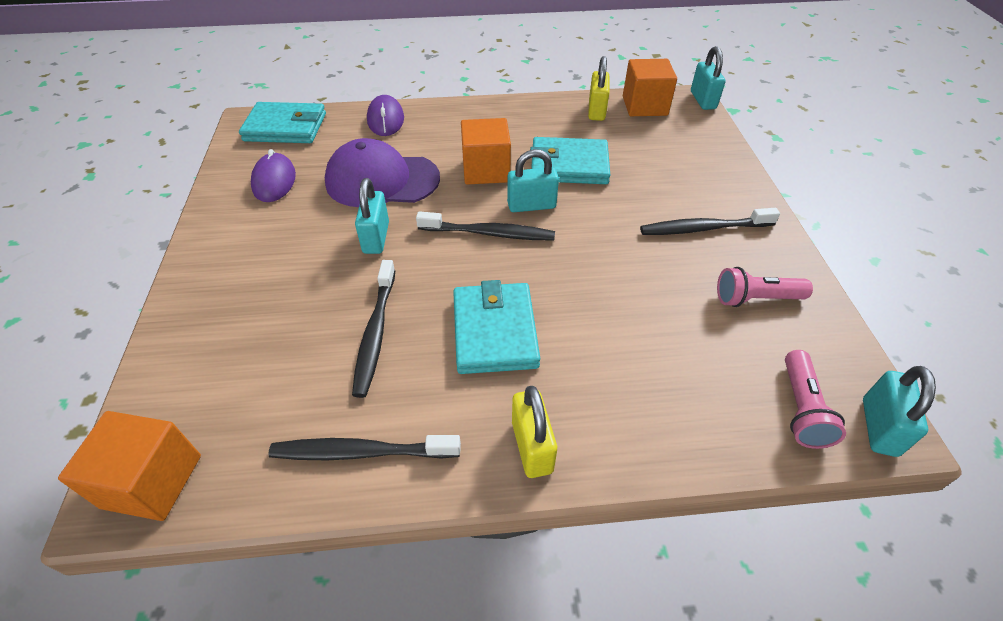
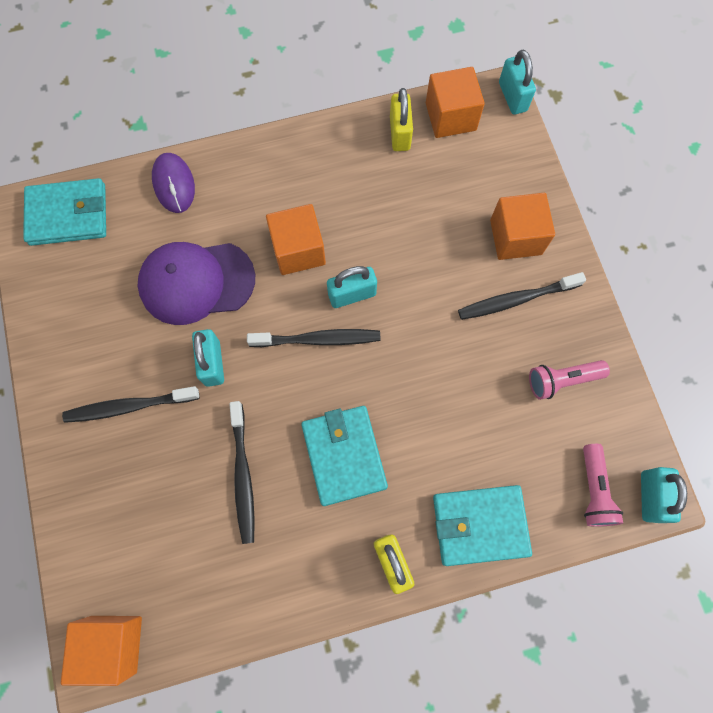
camera: 10 degrees left, 25 degrees up
purple mouse [251,149,296,202] -> none
black toothbrush [268,435,461,460] -> black toothbrush moved to [62,386,200,423]
turquoise wallet [530,137,610,184] -> turquoise wallet moved to [433,485,532,566]
none -> orange cube [490,193,555,260]

